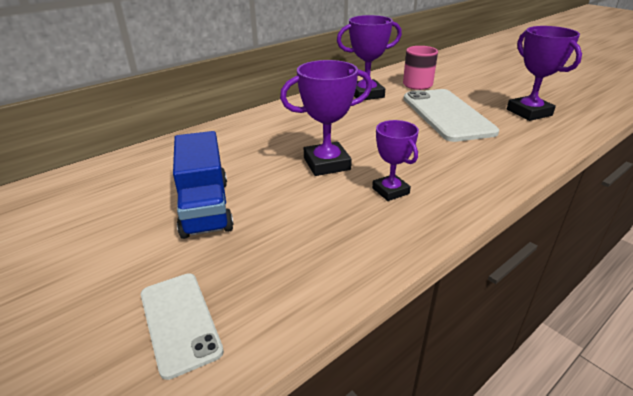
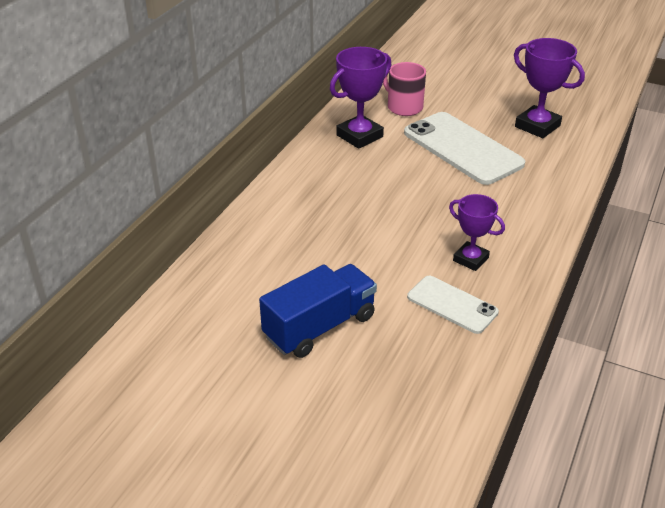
camera: 25 degrees left, 5 degrees up
white phone [141,273,224,380] -> white phone moved to [407,276,499,334]
blue truck [173,131,234,239] -> blue truck turned 90 degrees counterclockwise [259,264,377,358]
purple trophy [280,60,372,176] -> none

